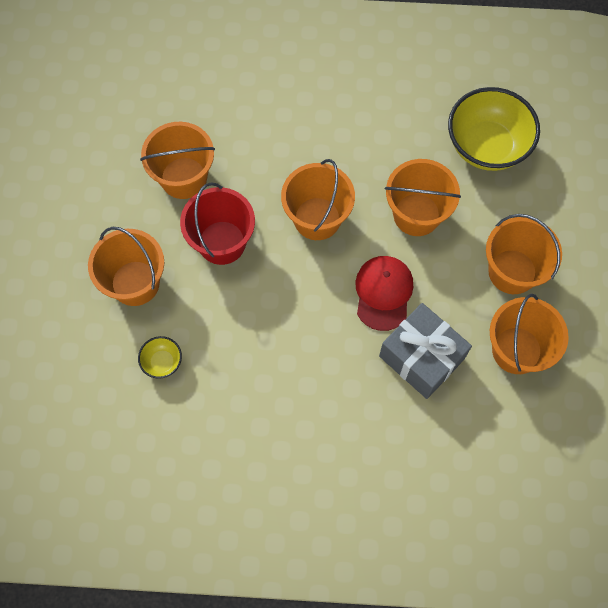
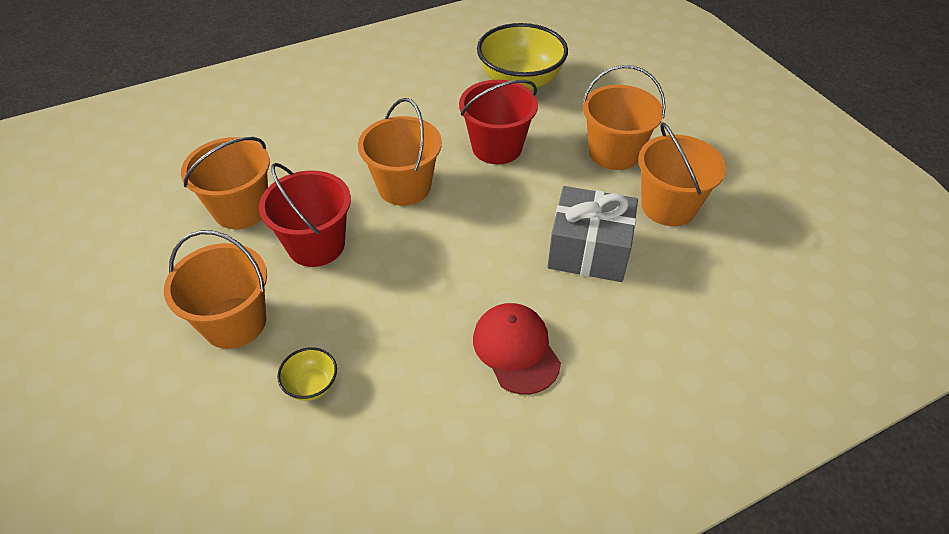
camera: 30 degrees left, 20 degrees down
red cap [355,256,413,331] -> red cap moved to [473,303,561,394]
orange bucket [385,159,461,236] -> red bucket [459,80,538,164]

